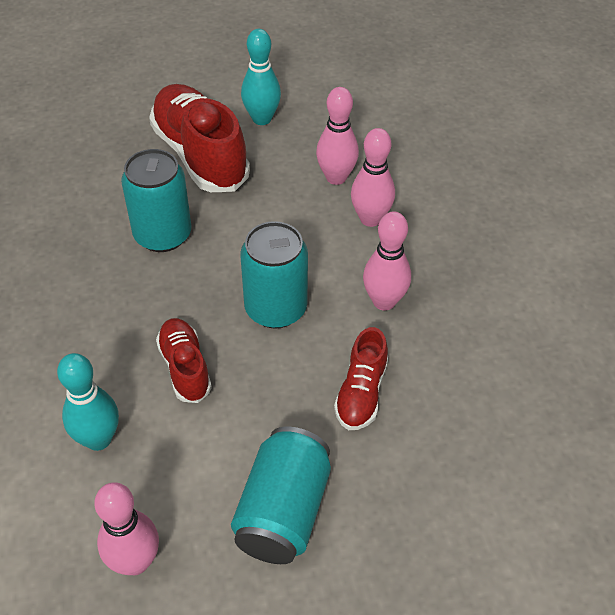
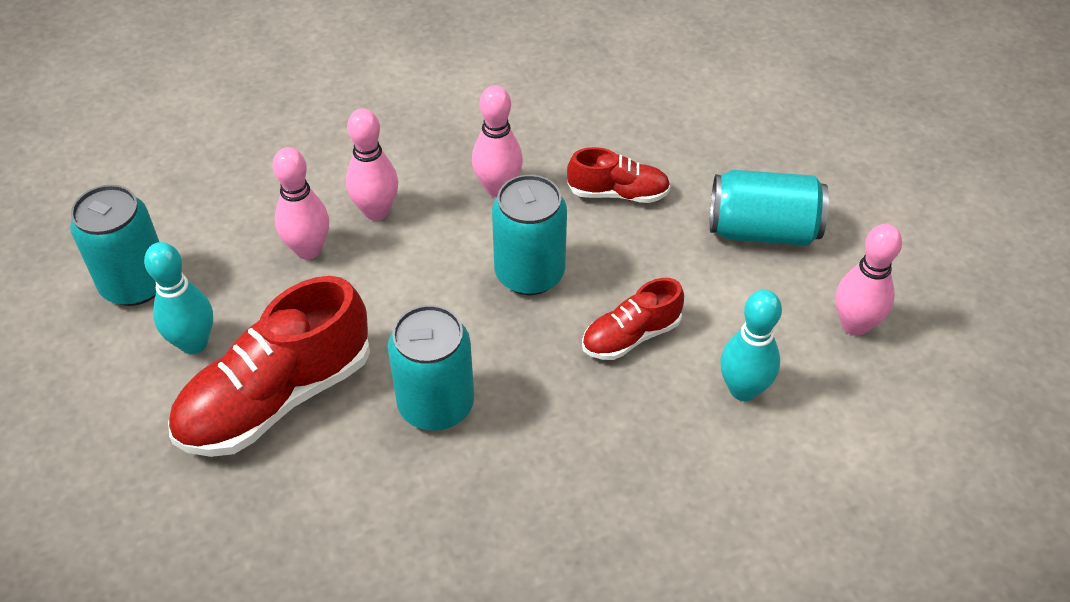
camera: 100 degrees left, 0 degrees up
none -> turquoise can [70,185,159,306]

